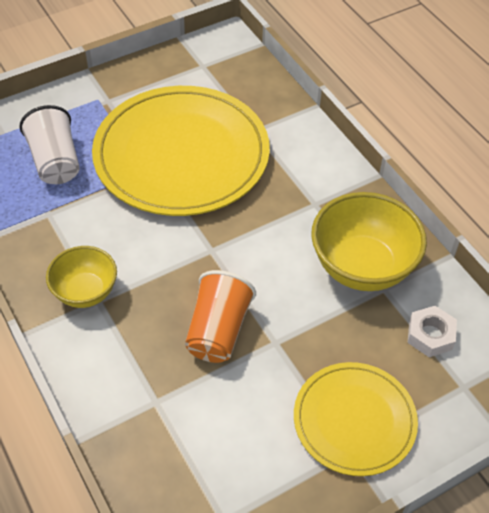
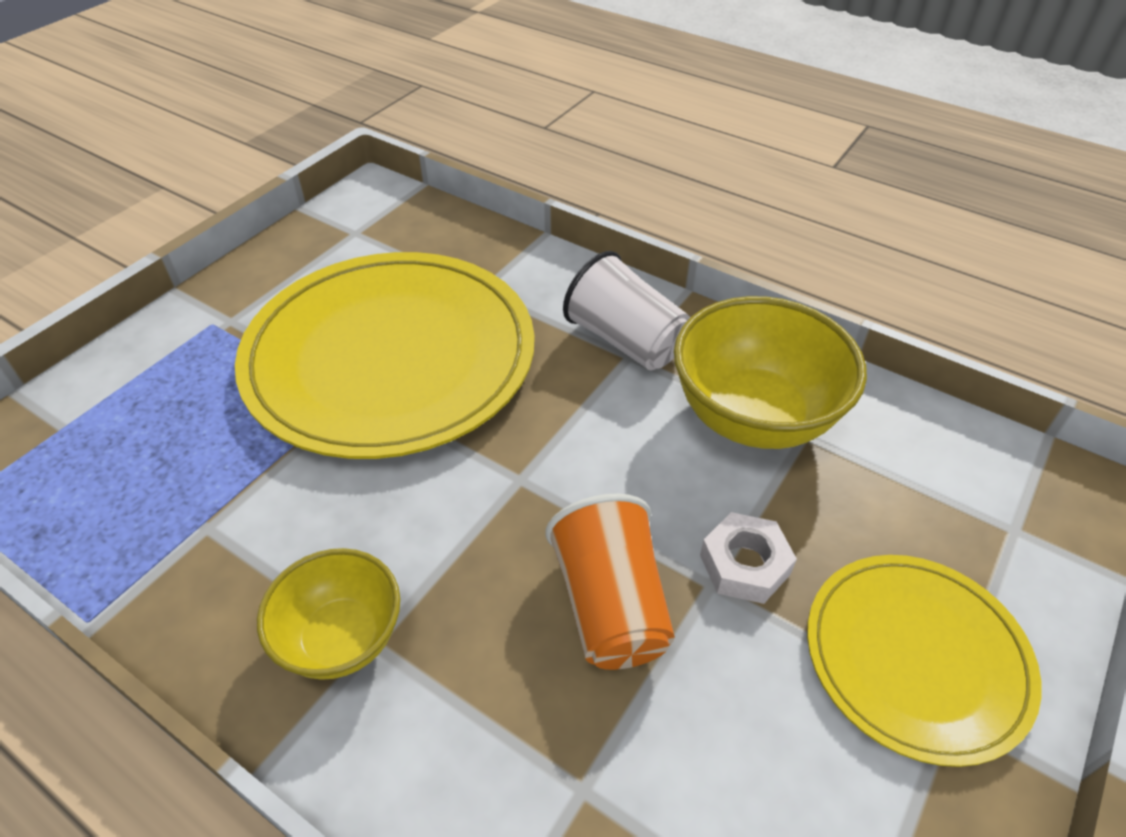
camera: 25 degrees left, 5 degrees down
white cup [19,105,80,184] -> white cup moved to [563,251,690,370]
white nut [408,306,457,357] -> white nut moved to [700,512,797,604]

